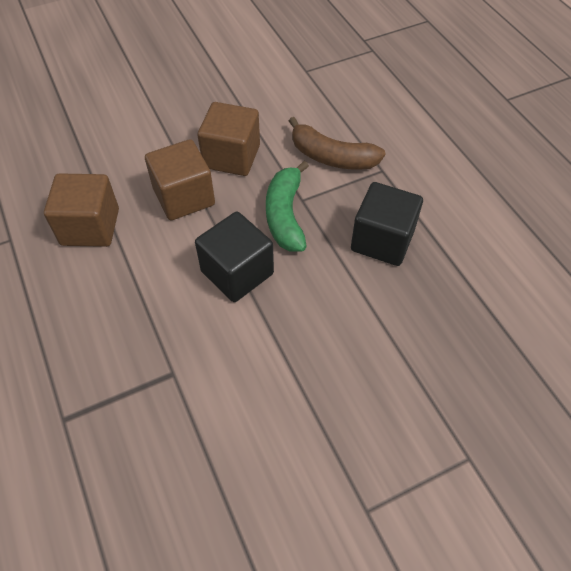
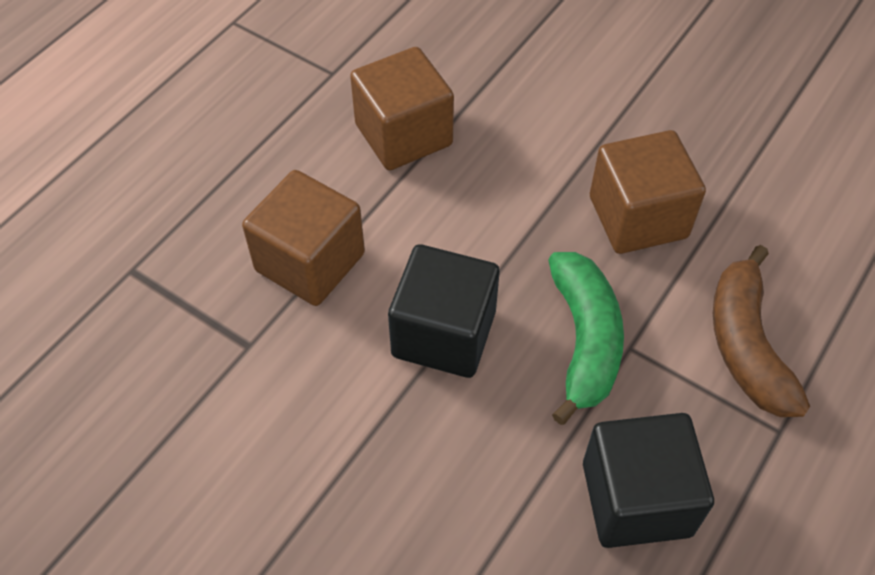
camera: 60 degrees right, 0 degrees up
brown cube [145,139,215,220] -> brown cube moved to [242,170,365,306]
green banana [266,161,309,251] -> green banana turned 120 degrees clockwise [548,252,624,425]

